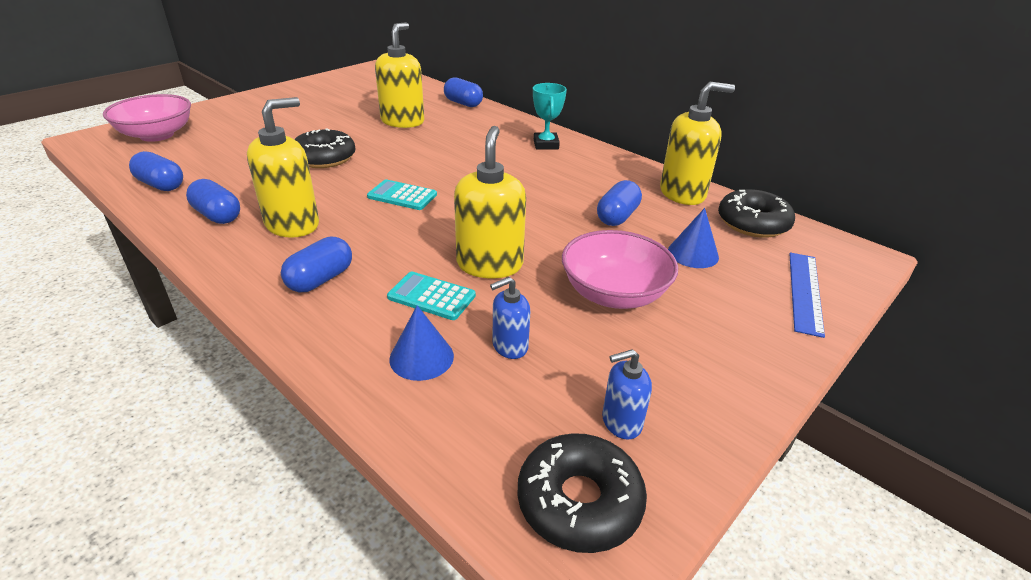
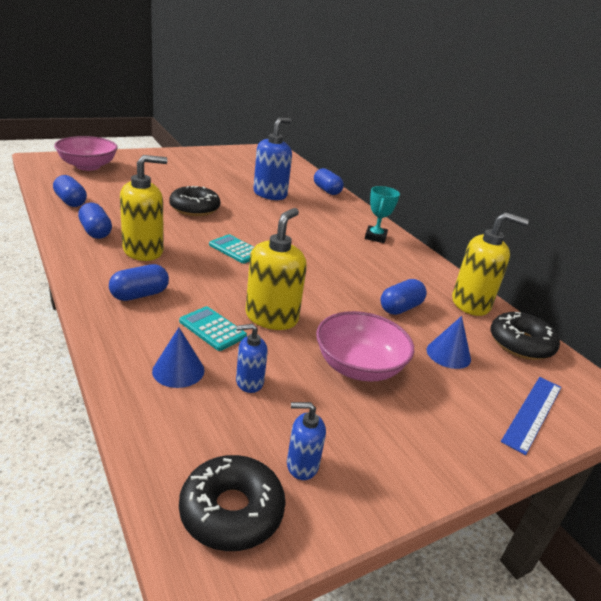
camera: 15 degrees right, 5 degrees down
yellow soap dispenser [375,22,424,128] -> blue soap dispenser [253,118,292,200]

